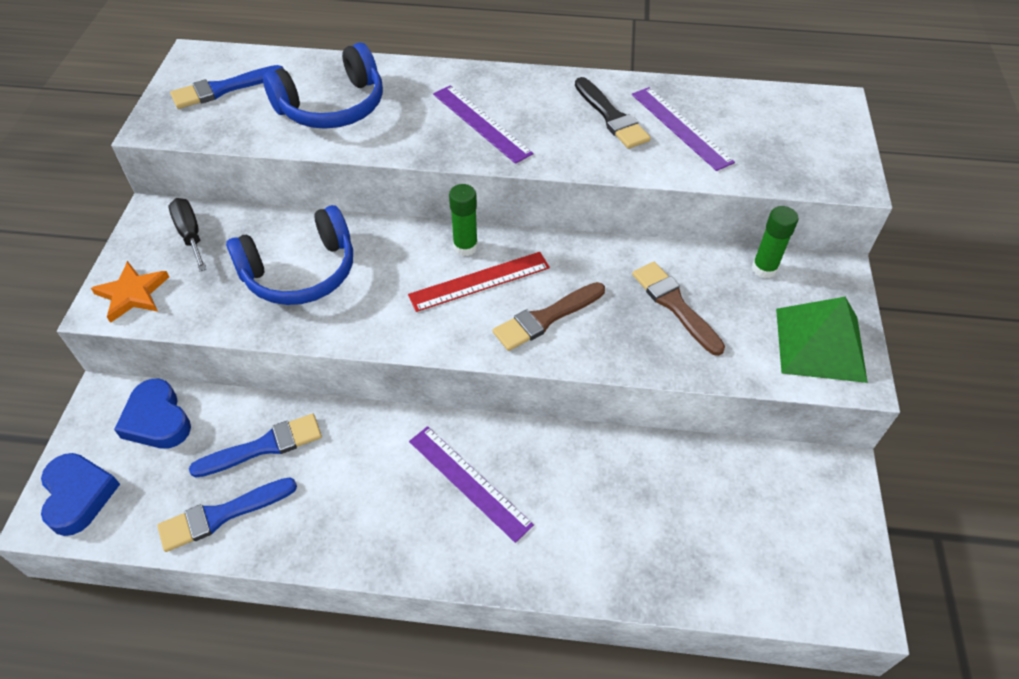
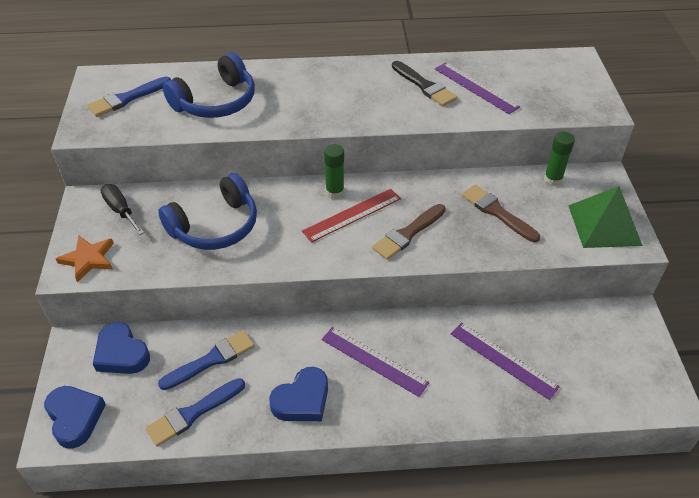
camera: 10 degrees left, 5 degrees down
purple ruler [433,85,534,164] -> purple ruler moved to [451,322,560,400]
none -> blue heart [269,367,328,421]

